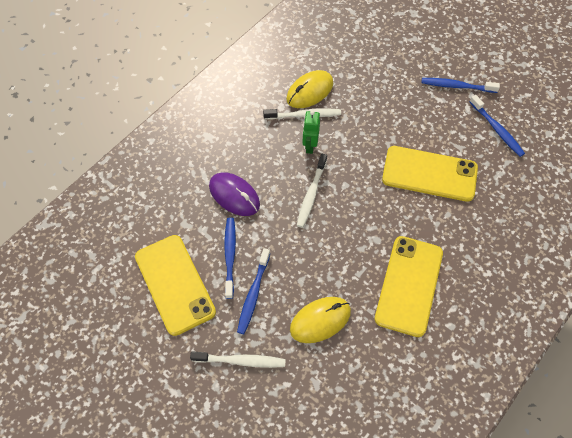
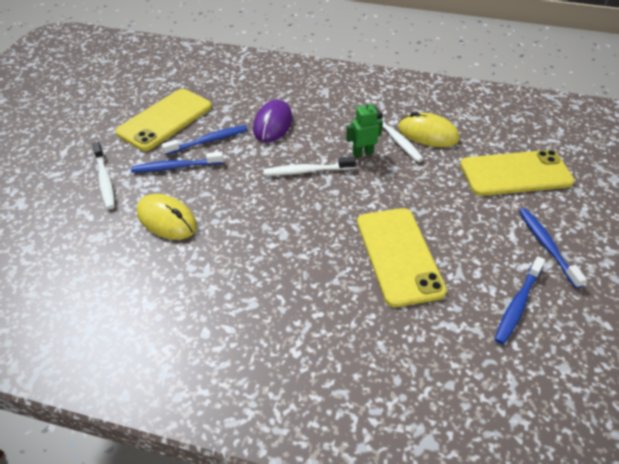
camera: 65 degrees right, 15 degrees down
yellow phone [375,236,443,337] -> yellow phone moved to [460,150,575,196]

